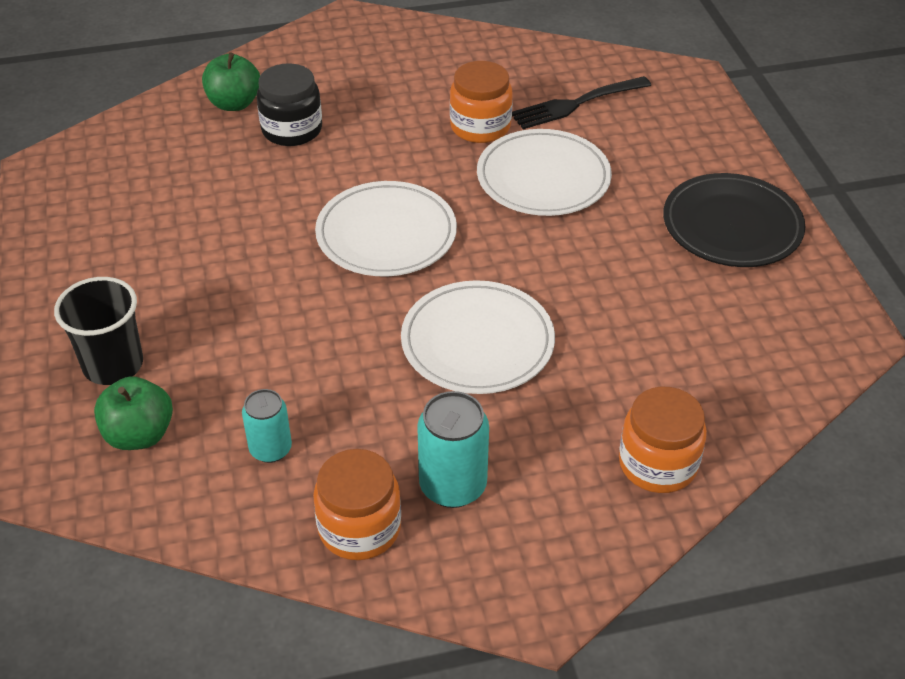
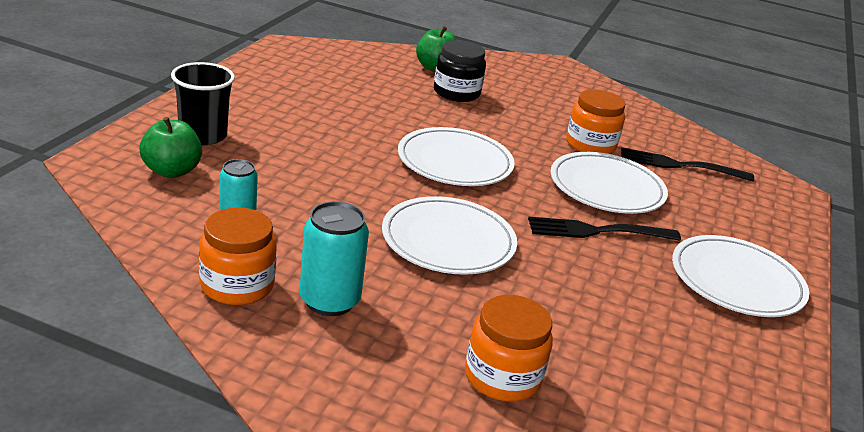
camera: 30 degrees right, 15 degrees down
black plate [663,173,805,267] -> white plate [672,235,809,317]
none -> black fork [528,217,681,241]

